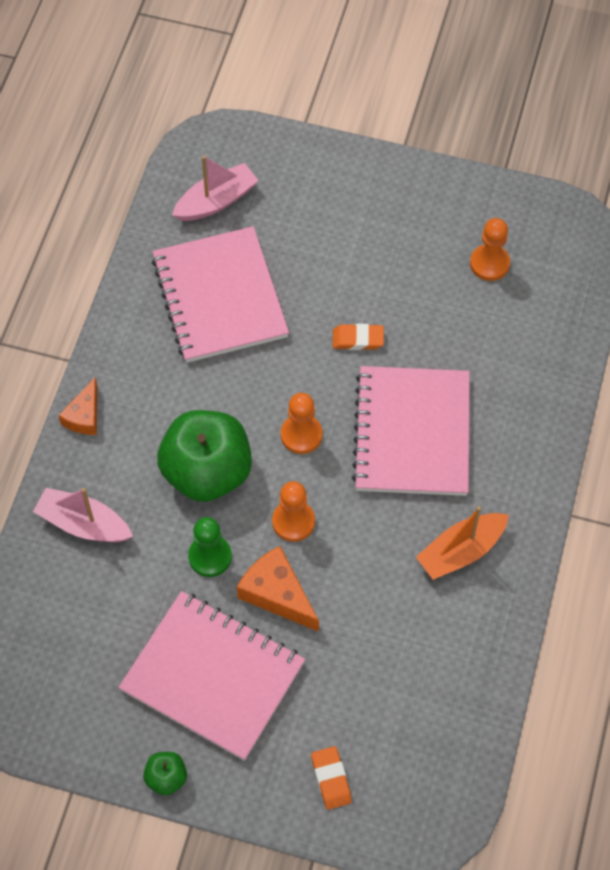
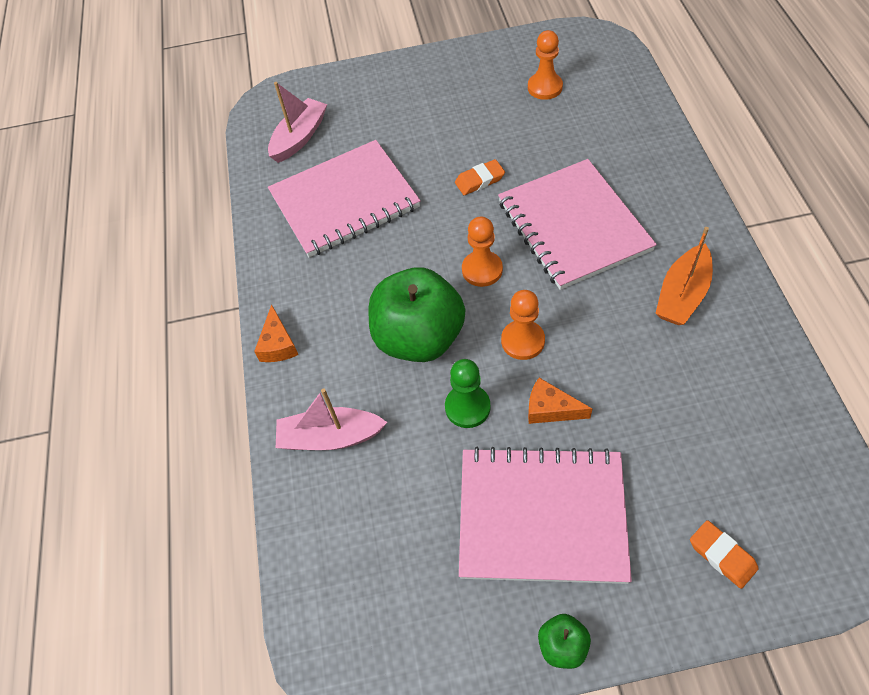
camera: 20 degrees left, 5 degrees down
pink notebook [152,226,289,363] -> pink notebook turned 75 degrees counterclockwise [268,140,421,257]
orange cheese [237,546,319,632] -> orange cheese [528,378,592,424], size x0.66

